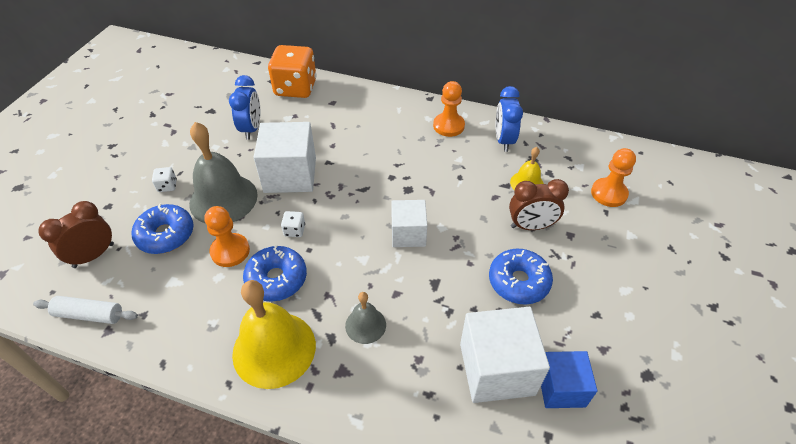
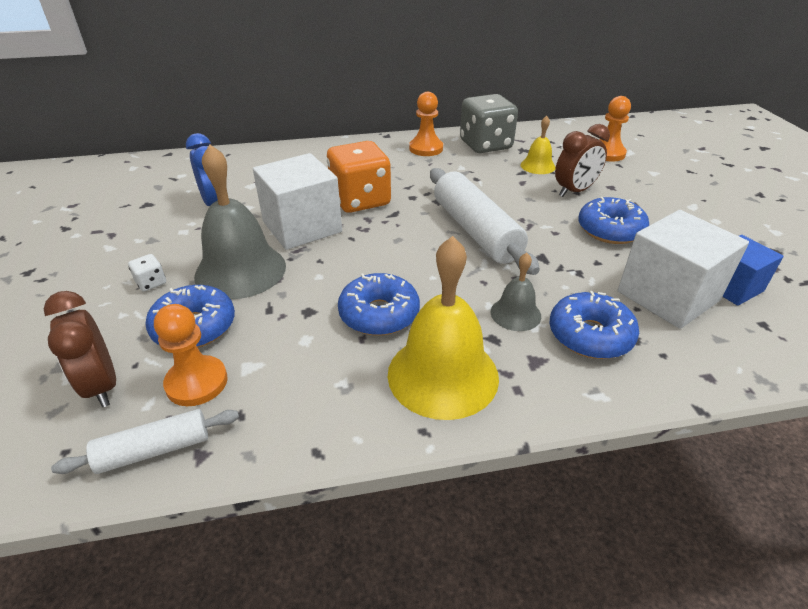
camera: 30 degrees left, 10 degrees down
brown clock [38,201,114,268] -> brown clock turned 45 degrees counterclockwise [44,291,116,407]
orange pawn [205,206,250,267] -> orange pawn moved to [154,304,228,406]
orange dice [268,45,316,98] -> orange dice moved to [327,141,391,213]
white dice [281,211,305,237] -> none
white cube [391,200,427,247] -> white rolling pin [430,168,540,275]
blue clock [496,86,523,152] -> grey dice [460,94,518,153]
none -> blue donut [549,291,639,359]

